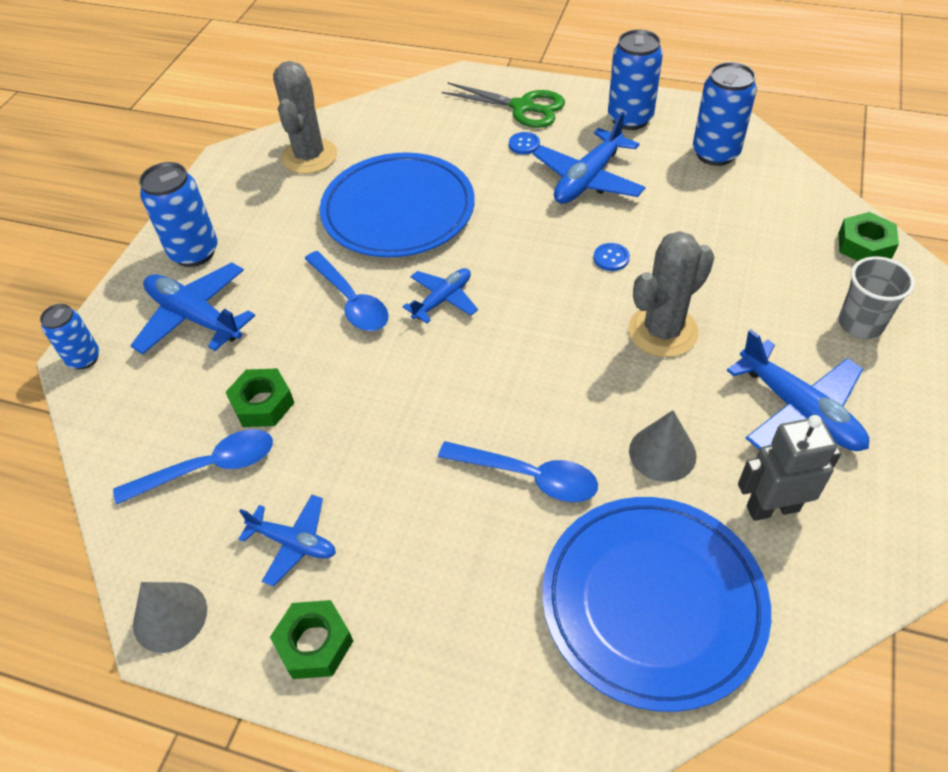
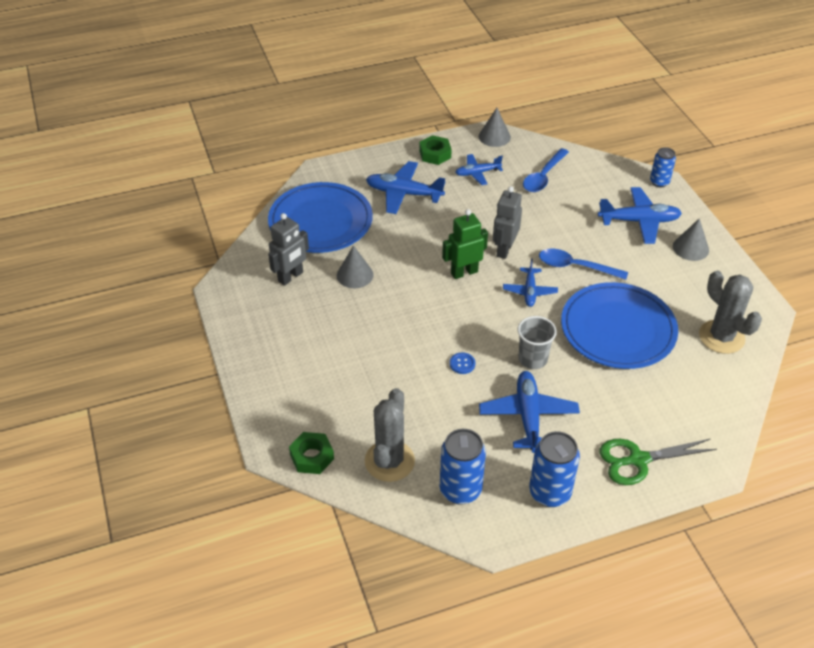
camera: 140 degrees right, 5 degrees down
blue can [139,162,218,267] -> grey cone [673,218,709,261]
green nut [226,368,294,427] -> none
blue spoon [438,441,598,502] -> none
blue button [509,132,540,155] -> none
grey cactus [628,231,715,357] -> grey cactus moved to [365,388,415,482]
blue plane [727,329,869,451] -> blue plane moved to [366,161,445,214]
grey cup [839,257,915,339] -> grey cup moved to [518,316,557,369]
none -> green robot [442,209,488,279]
none -> grey robot [493,186,522,259]

